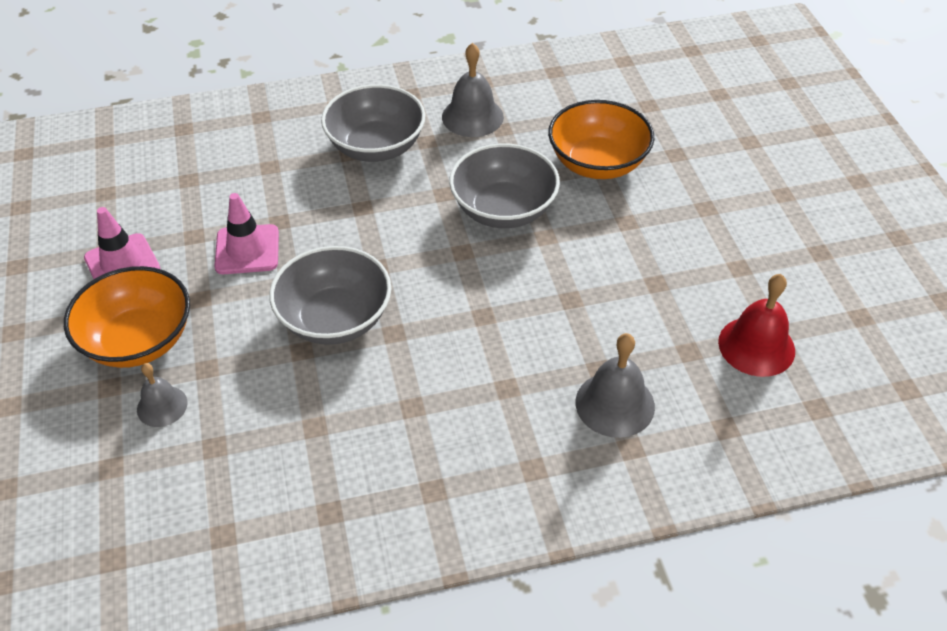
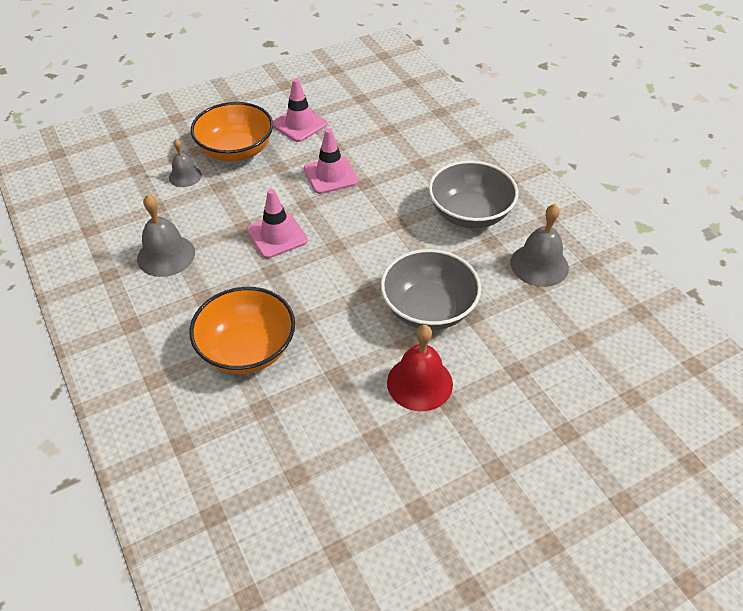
camera: 75 degrees right, 0 degrees up
grey bowl [269,246,391,345] -> pink traffic cone [247,189,308,259]
orange bowl [548,100,655,179] -> orange bowl moved to [189,287,295,374]
grey bell [576,333,655,438] -> grey bell moved to [137,194,195,277]
red bell [718,274,795,377] -> red bell moved to [387,325,453,411]

